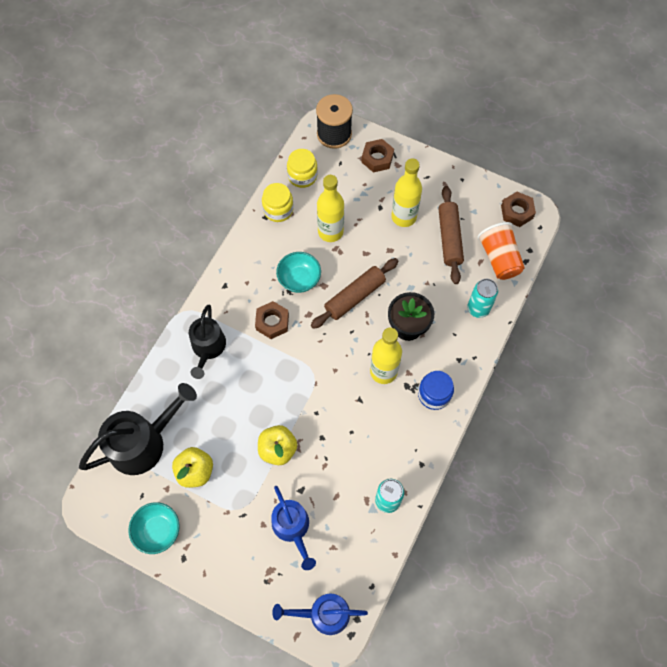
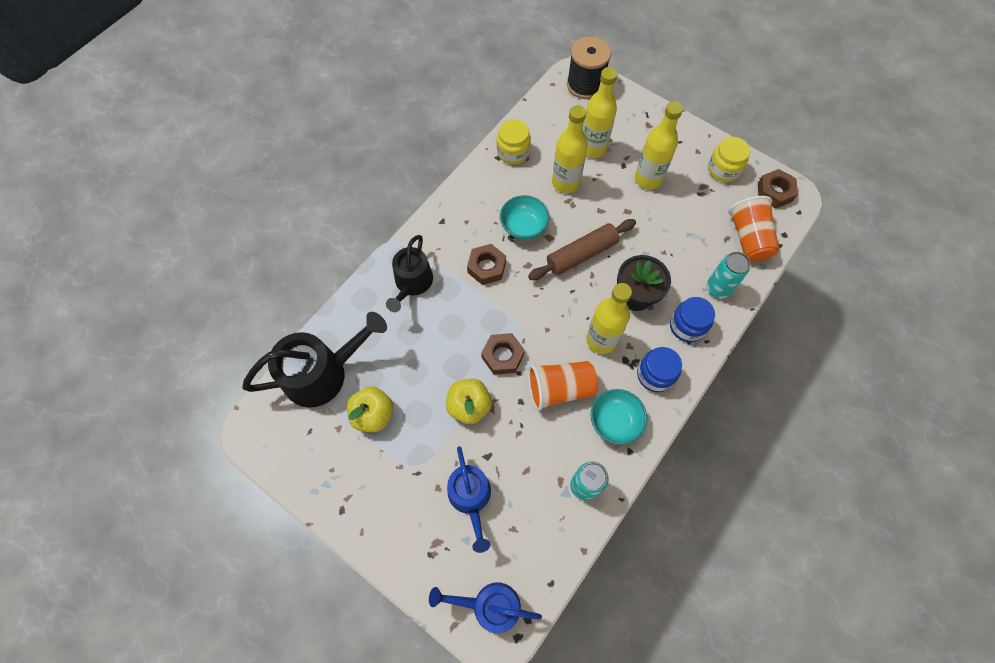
camera: 10 degrees right, 0 degrees up
turquoise bowl [128,502,180,554] -> turquoise bowl moved to [591,389,647,445]
yellow jar [287,149,318,188] -> yellow jar moved to [708,137,750,182]
brown nut [361,139,394,173] -> brown nut moved to [481,333,525,375]
brown rolling pin [438,186,464,284] -> none
none -> orange cup [528,361,598,411]
none -> yellow bottle [583,67,617,158]
none -> blue jar [670,297,715,342]

